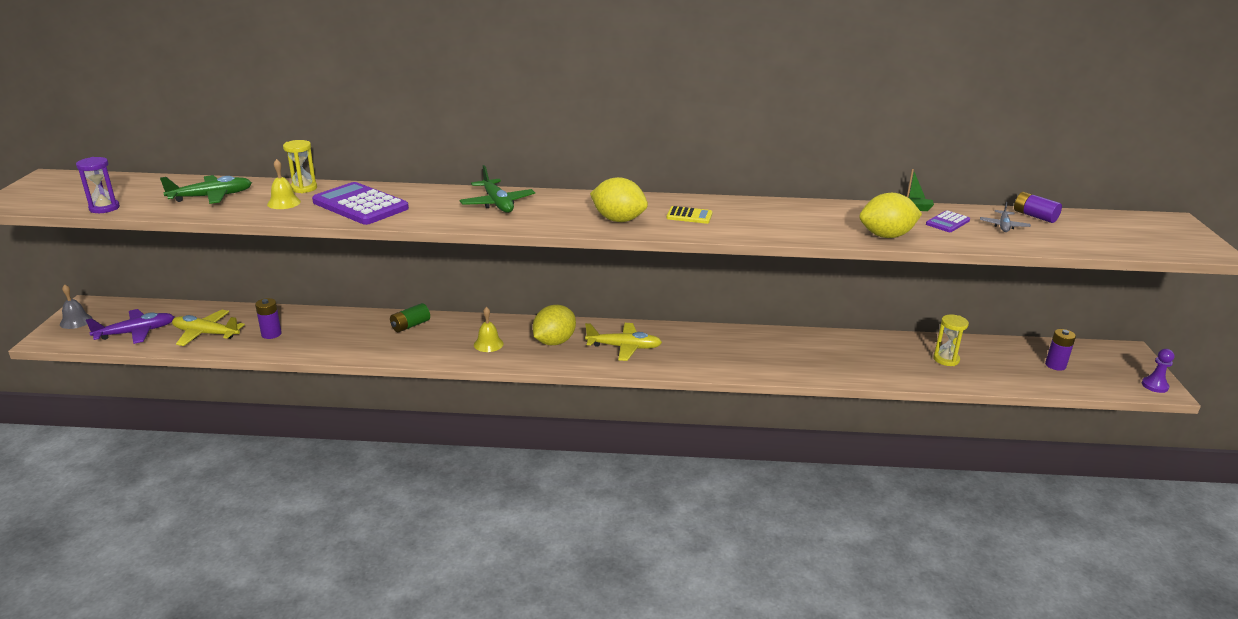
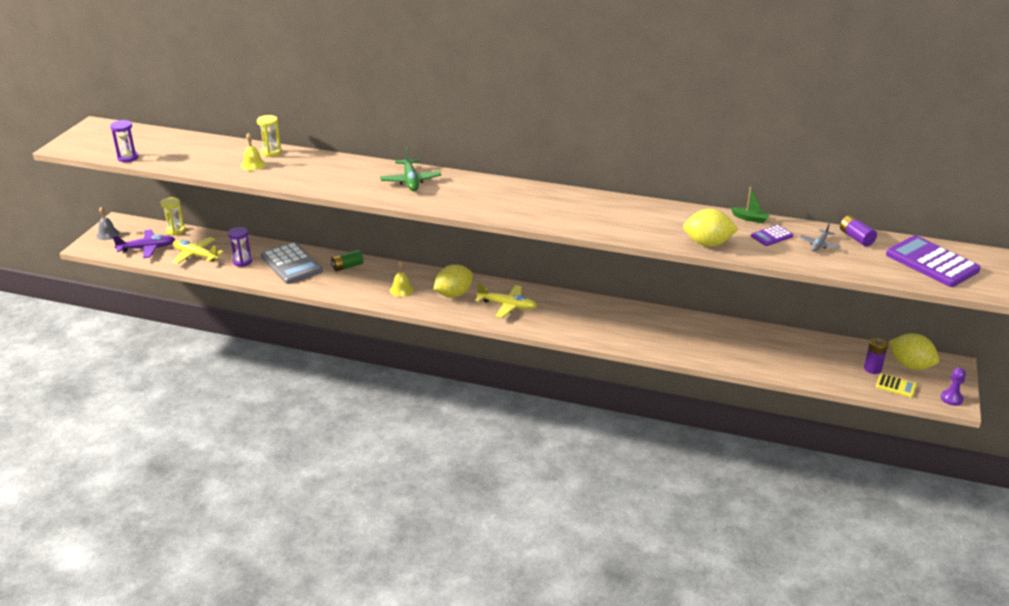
camera: 15 degrees right, 5 degrees up
green plane [160,175,252,204] -> none
purple battery [255,298,282,339] -> purple hourglass [228,227,252,267]
purple calculator [312,182,409,225] -> purple calculator moved to [886,235,980,287]
yellow lemon [590,177,648,222] -> yellow lemon moved to [889,333,939,370]
yellow calculator [666,206,712,224] -> yellow calculator moved to [876,374,917,398]
yellow hourglass [933,314,969,366] -> yellow hourglass moved to [160,197,185,236]
none -> grey calculator [261,242,323,284]

